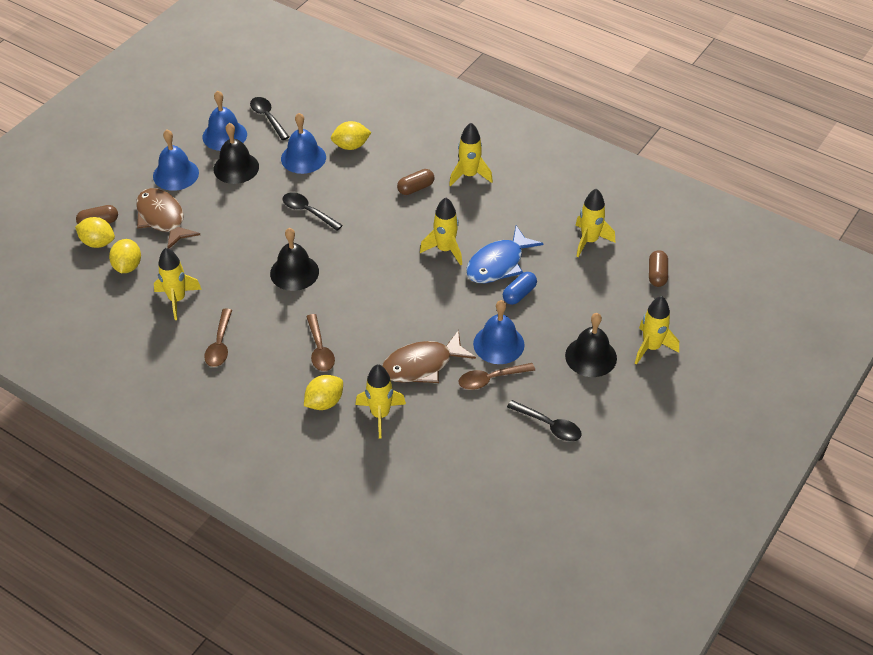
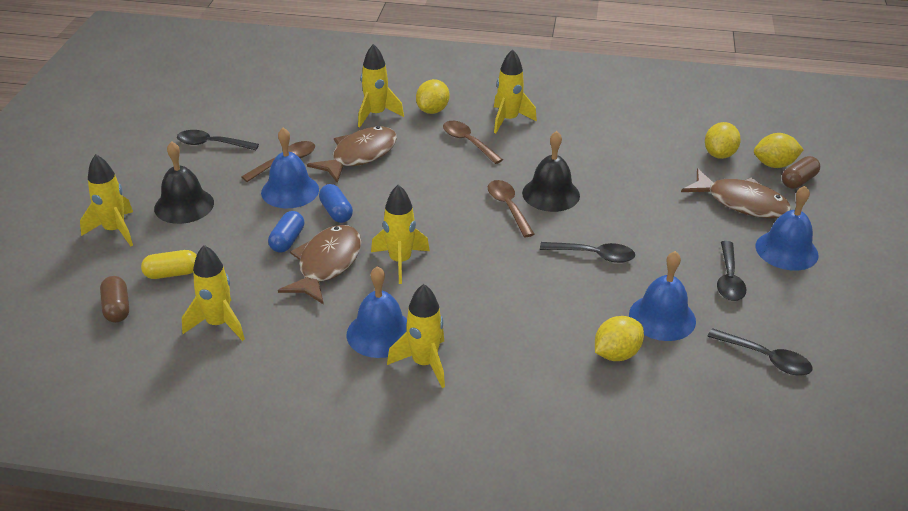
camera: 155 degrees right, 10 degrees down
yellow lemon [109,239,141,273] -> yellow lemon turned 45 degrees clockwise [705,122,741,159]
yellow rocket [154,248,202,320] -> yellow rocket moved to [494,49,537,133]
blue bell [203,90,247,151] -> blue bell moved to [347,266,407,358]
brown spoon [204,309,232,367] -> brown spoon moved to [488,180,535,237]
black bell [213,123,259,184] -> black spoon [717,241,746,301]
brown capsule [397,169,434,195] -> none
blue fish [466,226,543,283] -> brown fish [278,225,361,304]
none -> yellow capsule [141,250,197,279]
none -> blue capsule [319,184,353,223]

